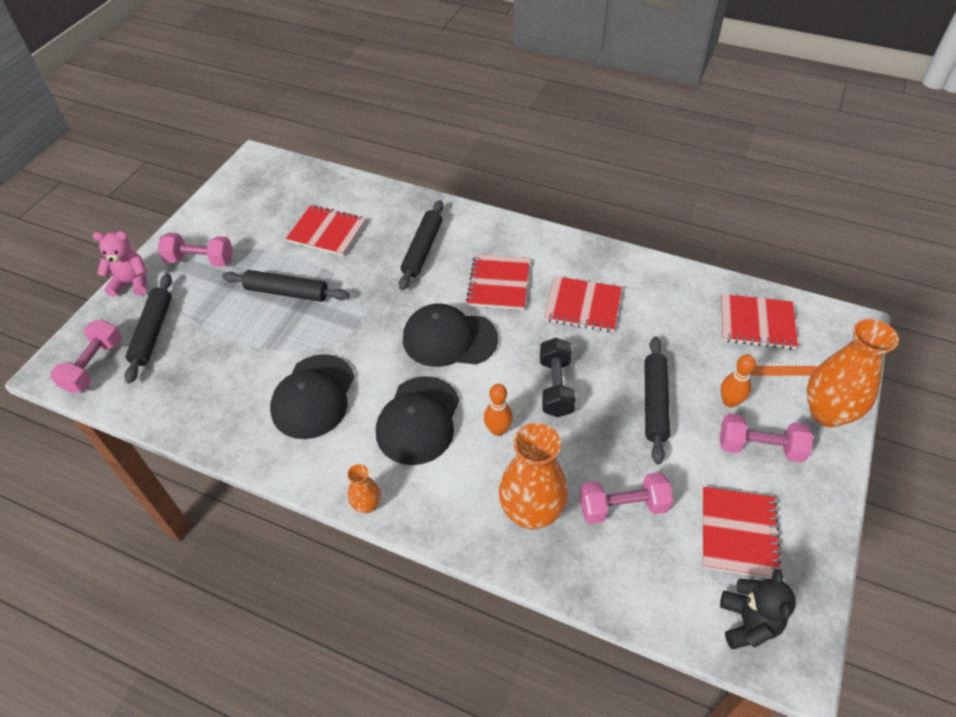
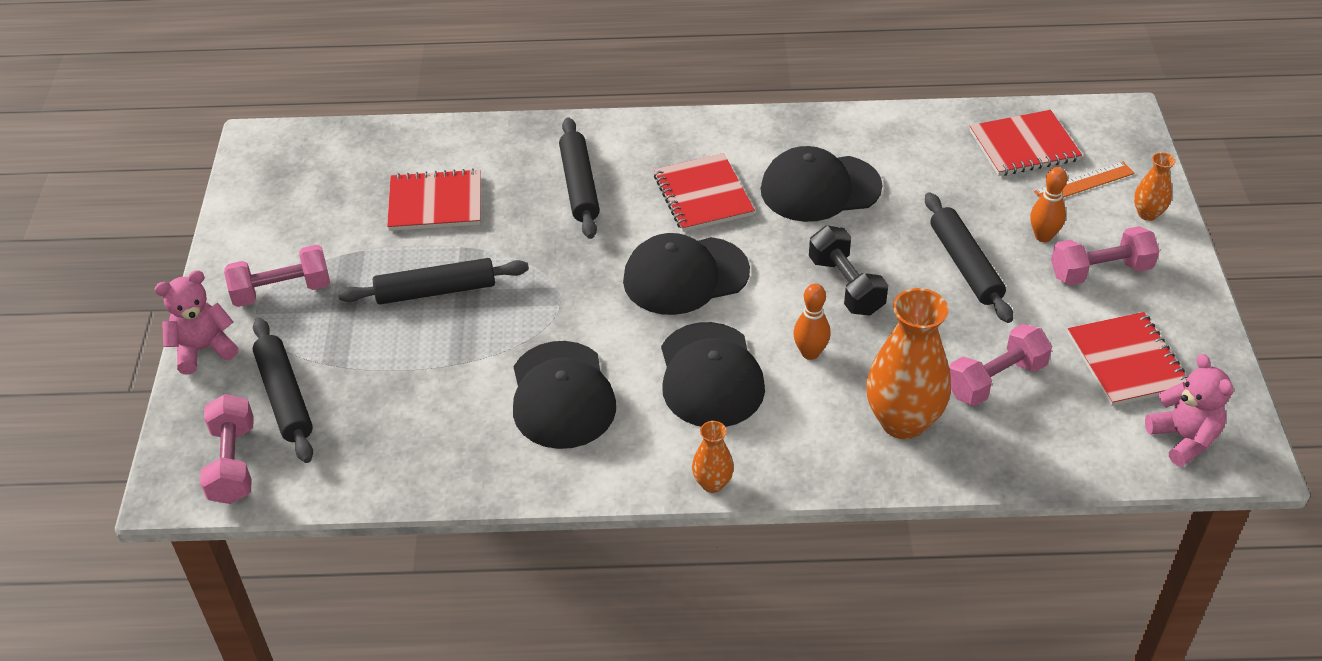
camera: 25 degrees left, 5 degrees down
red notebook [544,276,622,332] -> black cap [761,146,882,222]
black teddy bear [720,569,796,649] -> pink teddy bear [1145,354,1234,467]
orange vase [807,319,899,427] -> orange vase [1134,152,1175,221], size x0.49

